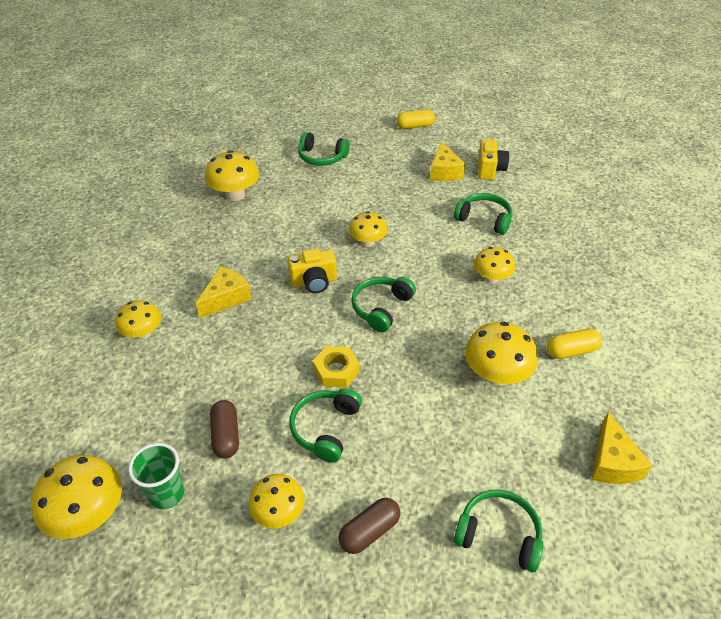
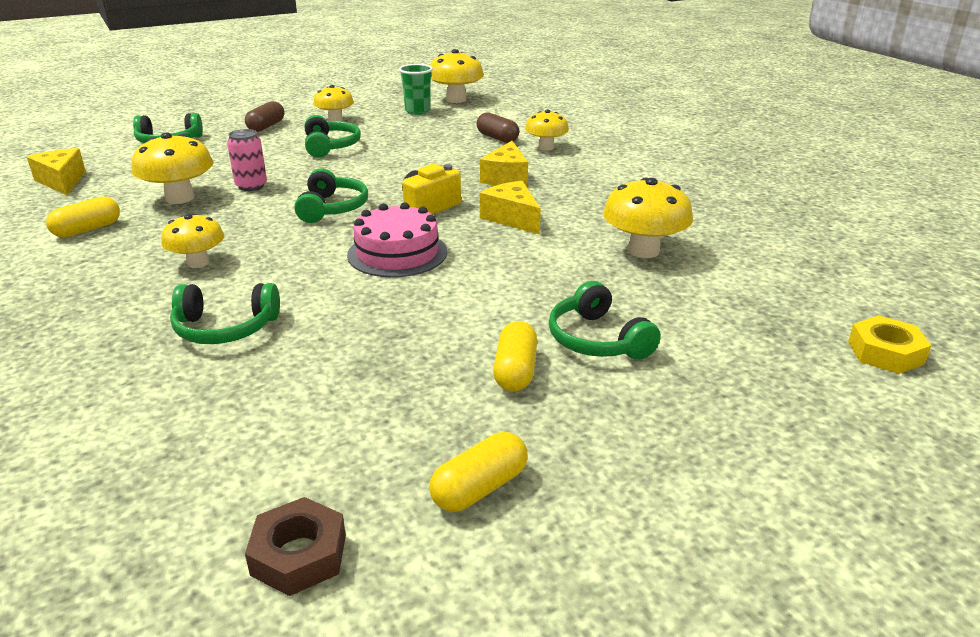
camera: 150 degrees right, 15 degrees down
brown capsule [210,400,239,458] -> brown capsule moved to [476,113,519,143]
green headphones [298,132,350,166] -> green headphones turned 105 degrees counterclockwise [549,281,661,360]
yellow nut [313,346,360,388] -> yellow nut moved to [848,315,931,374]
yellow mushroom [349,211,387,247] -> pink cake [347,202,447,277]
yellow cheese [430,141,466,181] -> yellow cheese moved to [480,181,541,234]
yellow camera [478,139,509,180] -> none
none -> pink can [227,129,267,191]
none -> brown nut [245,497,346,596]
none -> yellow capsule [493,321,537,392]

